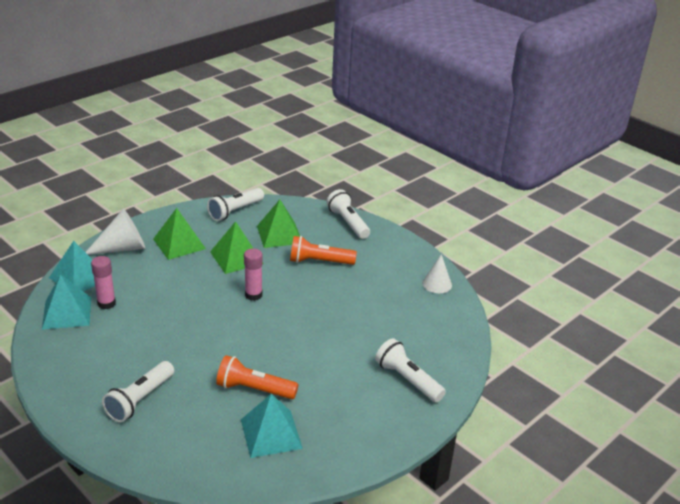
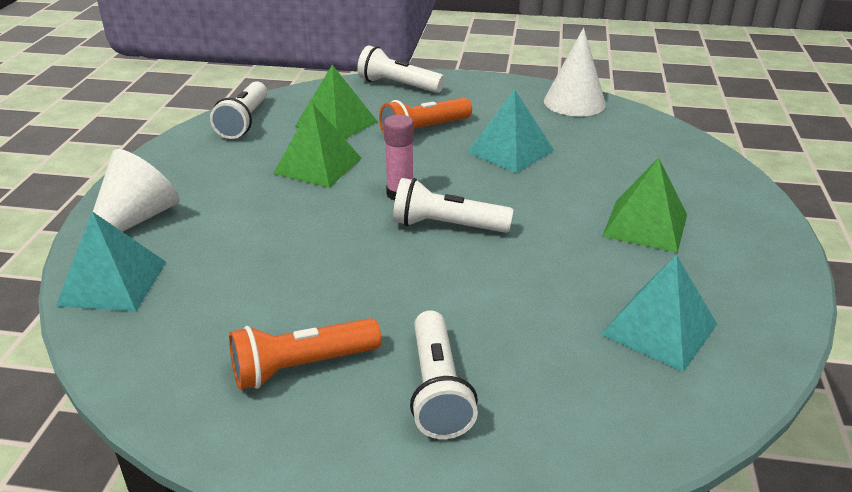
camera: 35 degrees left, 0 degrees up
turquoise pyramid [42,275,91,330] -> turquoise pyramid moved to [467,90,554,173]
pink glue stick [91,256,116,309] -> none
green pyramid [153,208,206,260] -> green pyramid moved to [602,158,687,253]
orange flashlight [216,355,298,399] -> orange flashlight moved to [229,318,381,390]
white flashlight [375,338,446,402] -> white flashlight moved to [393,178,514,233]
white cone [422,254,452,293] -> white cone [544,28,606,116], size x1.56

